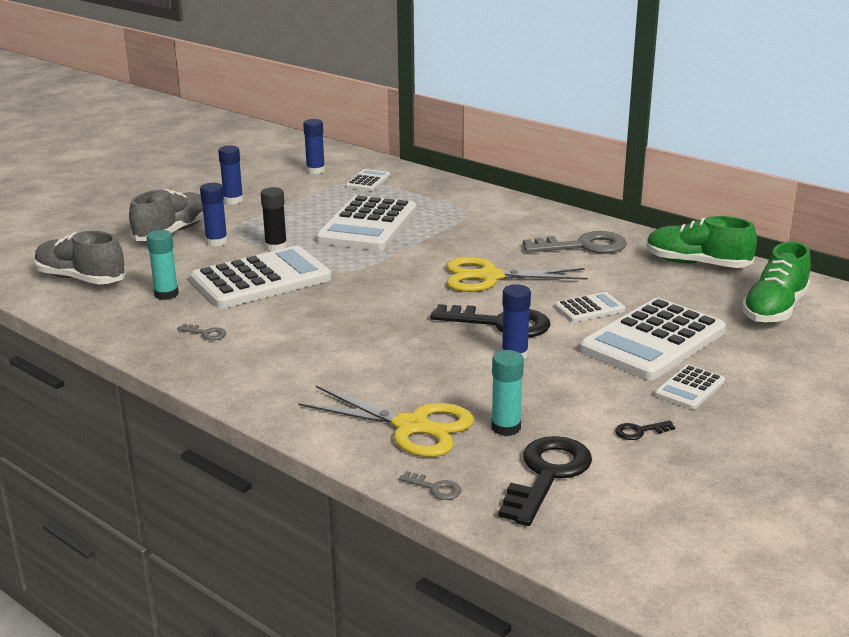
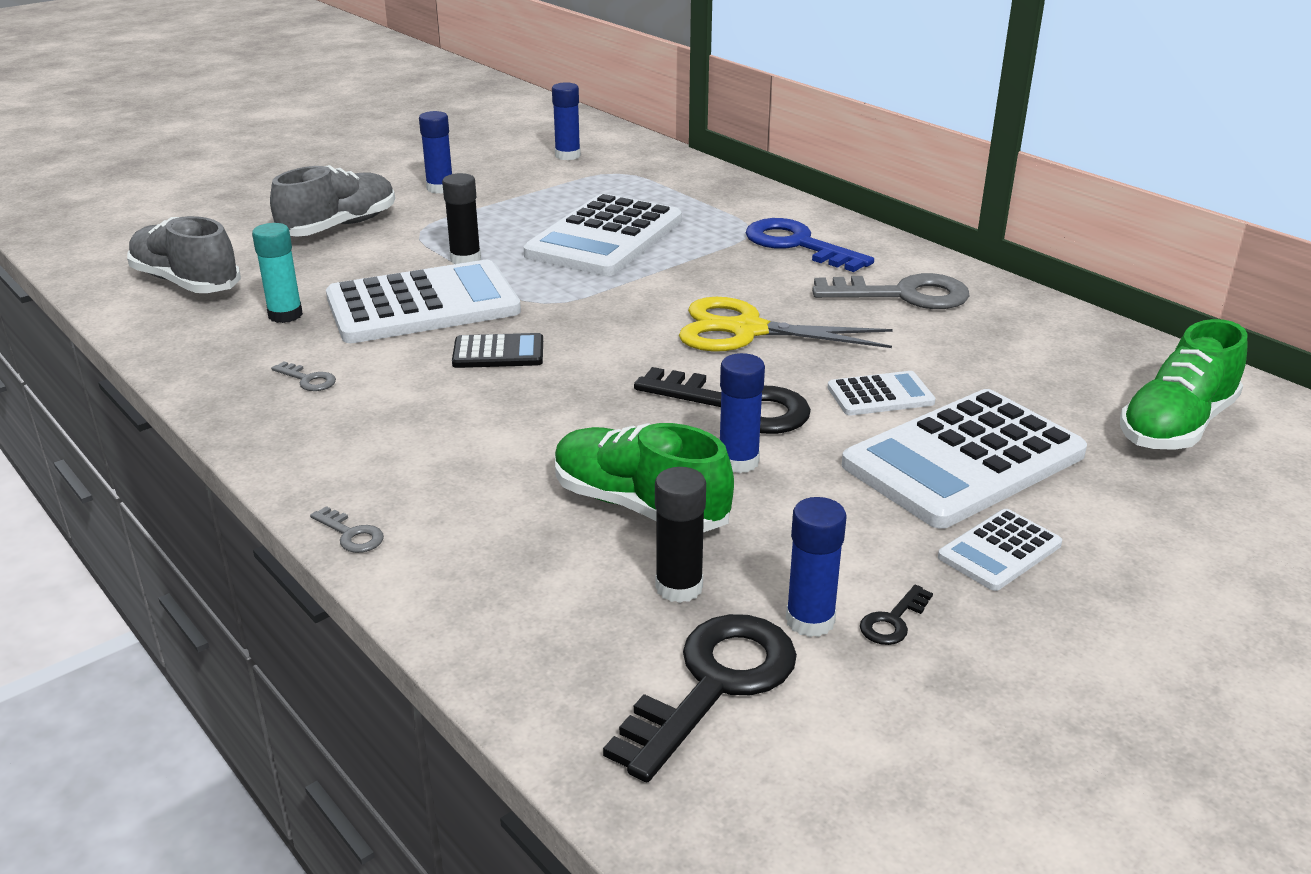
camera: 10 degrees right, 5 degrees up
blue glue stick [200,183,228,247] -> blue glue stick moved to [786,497,846,637]
yellow scissors [298,386,474,457] -> none
white calculator [345,169,390,191] -> none
grey key [399,471,462,500] -> grey key moved to [310,506,384,553]
turquoise glue stick [491,350,524,436] -> black glue stick [655,467,706,603]
black key [615,420,675,440] -> black key turned 45 degrees counterclockwise [860,585,933,645]
green shoe [646,216,757,268] -> green shoe moved to [555,423,734,532]
none -> black calculator [452,333,543,368]
none -> blue key [746,218,874,272]

